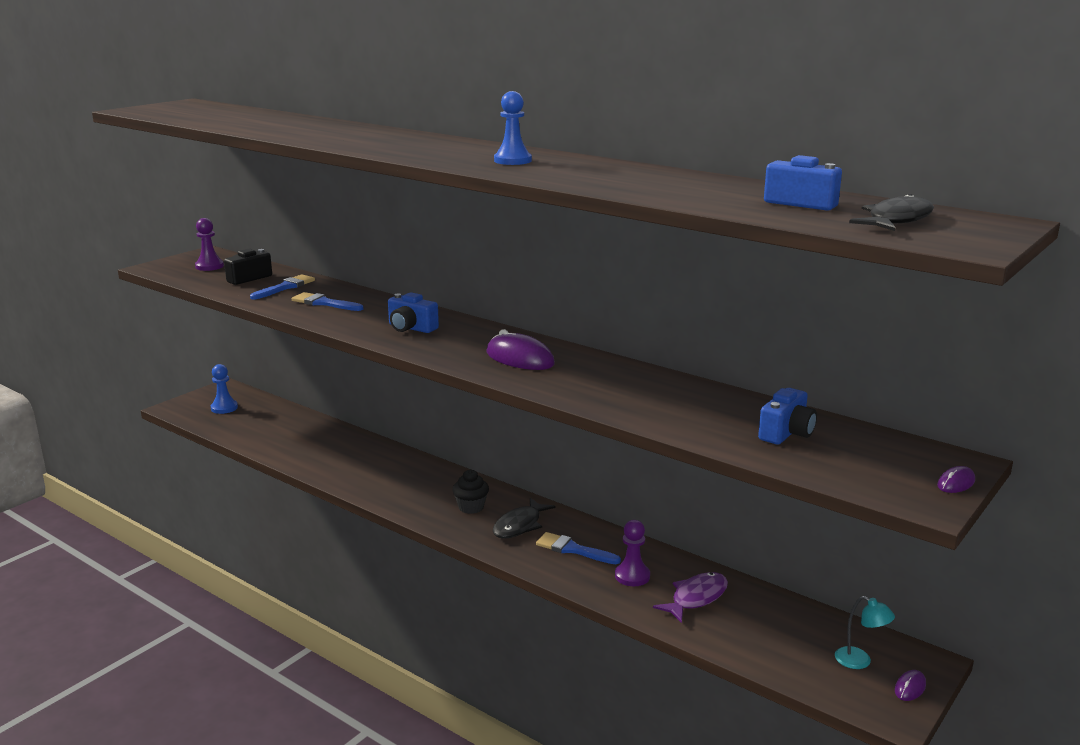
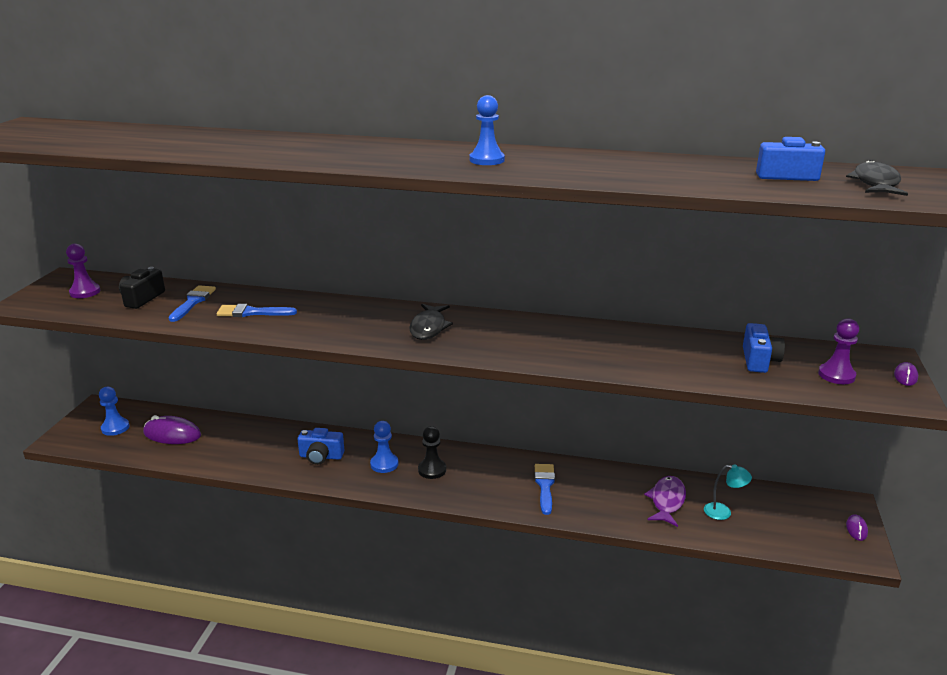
camera: 25 degrees left, 5 degrees up
blue camera [388,292,439,333] -> blue camera moved to [298,428,344,465]
black cupcake [452,470,489,514] -> black pawn [418,426,446,479]
purple mouse [486,329,555,370] -> purple mouse moved to [143,415,201,444]
black fish [493,498,555,539] -> black fish moved to [409,304,453,340]
blue brush [536,532,621,564] -> blue brush turned 90 degrees clockwise [534,464,555,515]
purple pawn [615,520,650,586] -> purple pawn moved to [818,318,859,384]
turquoise lamp [835,596,895,669] -> turquoise lamp moved to [704,465,752,520]
none -> blue pawn [370,421,398,473]

